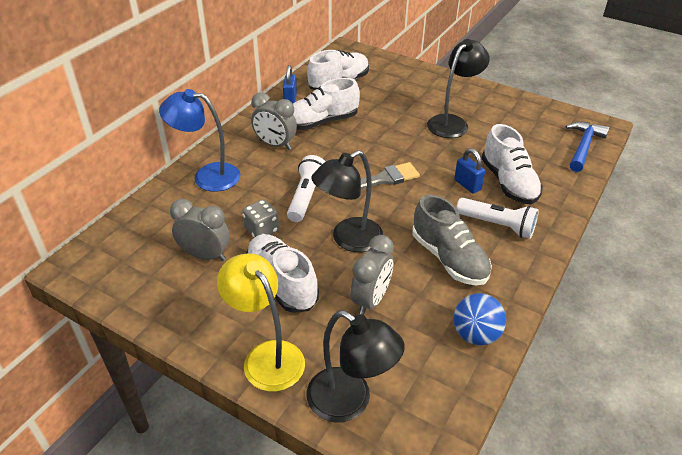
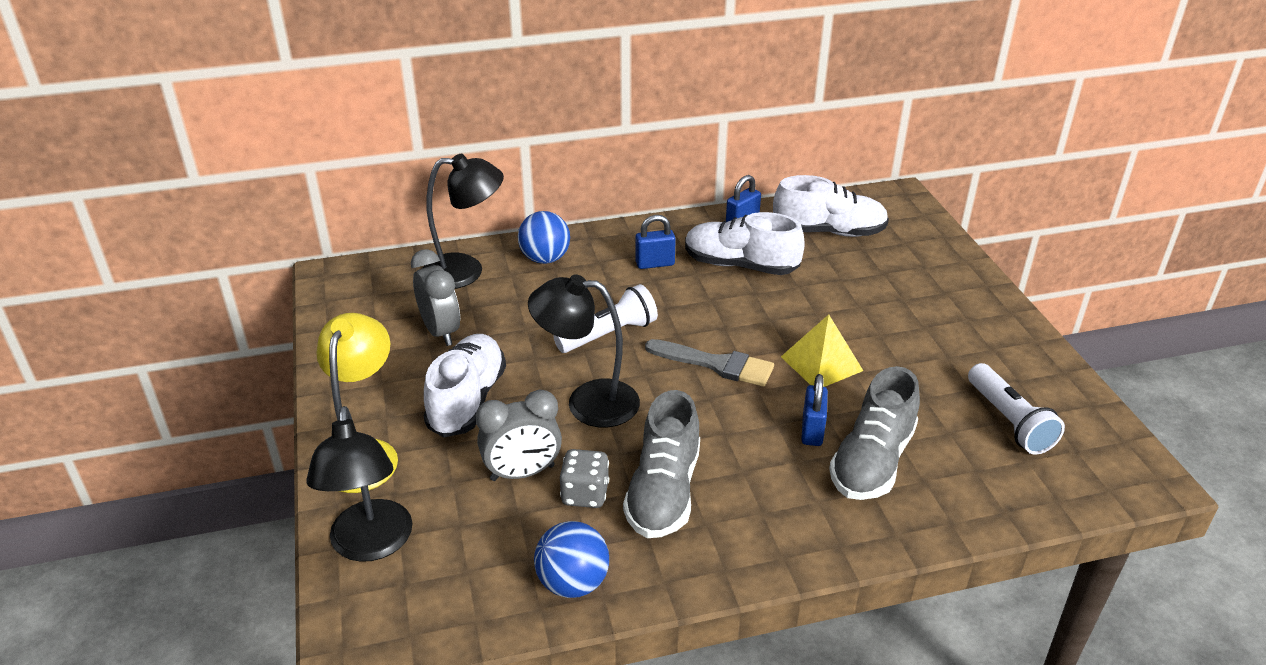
camera: 45 degrees right, 5 degrees down
blue lamp [159,89,241,192] -> blue ball [518,211,570,264]
grey dice [242,199,279,238] -> grey dice moved to [560,449,609,508]
grey clock [251,92,297,150] -> blue padlock [635,215,676,269]
black lamp [427,39,490,138] -> black lamp moved to [422,154,504,289]
white flashlight [456,198,539,239] -> white flashlight moved to [968,363,1065,455]
white shoe [481,124,543,204] -> grey shoe [829,366,920,500]
blue hammer [565,122,610,172] -> none
none -> yellow pyramid [781,314,863,387]

